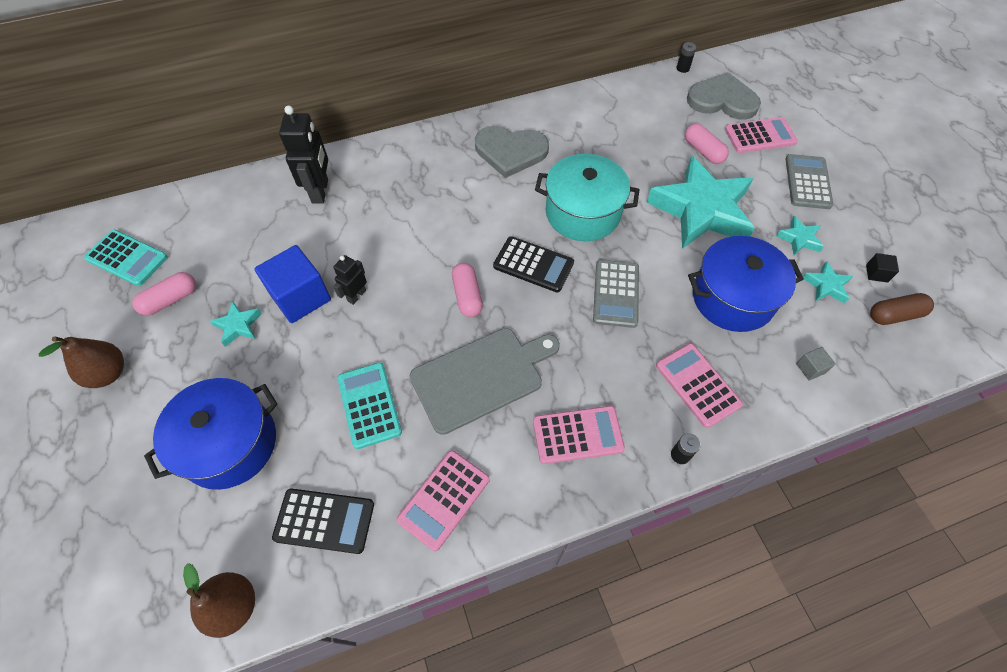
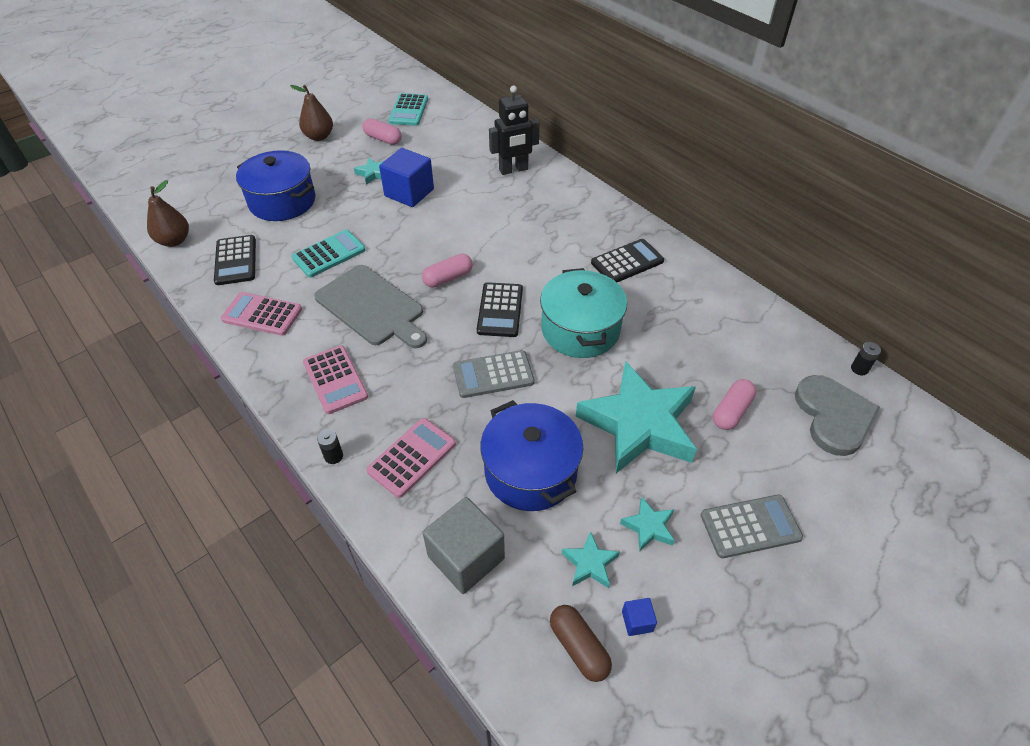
camera: 70 degrees right, 10 degrees down
black robot [333,255,367,305] -> none
grey heart [475,126,549,178] -> black calculator [591,239,664,282]
pink calculator [725,117,798,153] -> none
grey cube [796,347,835,381] -> grey cube [422,497,505,594], size x2.29
black cube [866,253,899,283] -> blue cube [622,598,657,636]

